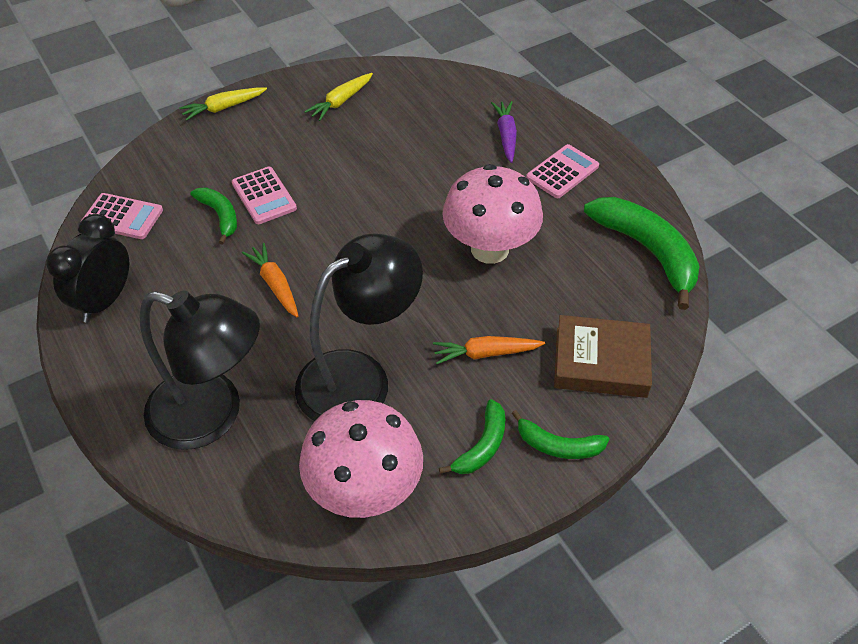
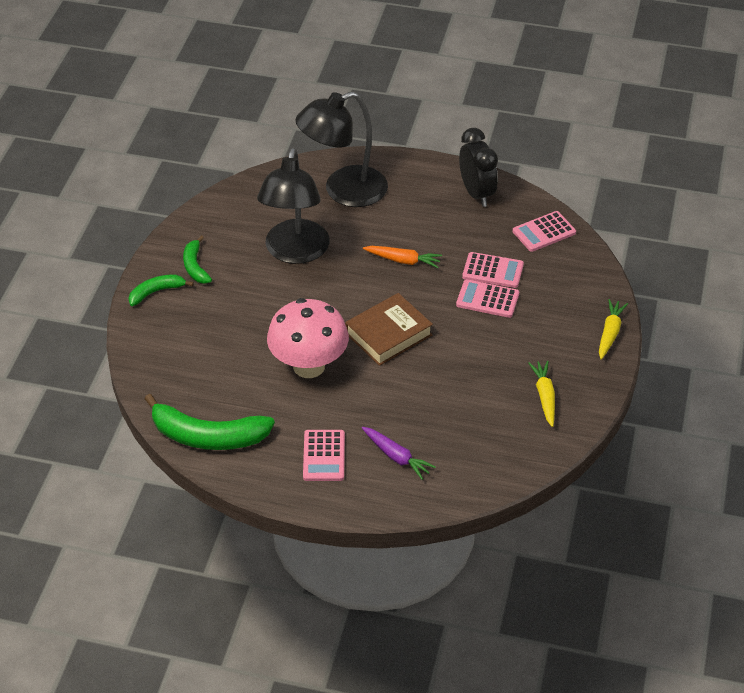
camera: 135 degrees right, 5 degrees down
green banana [190,188,237,245] -> pink calculator [462,252,524,288]
pink mushroom [299,400,423,518] -> none
orange carrot [433,336,545,364] -> none
brown book [554,315,652,398] -> brown book moved to [345,293,433,366]

